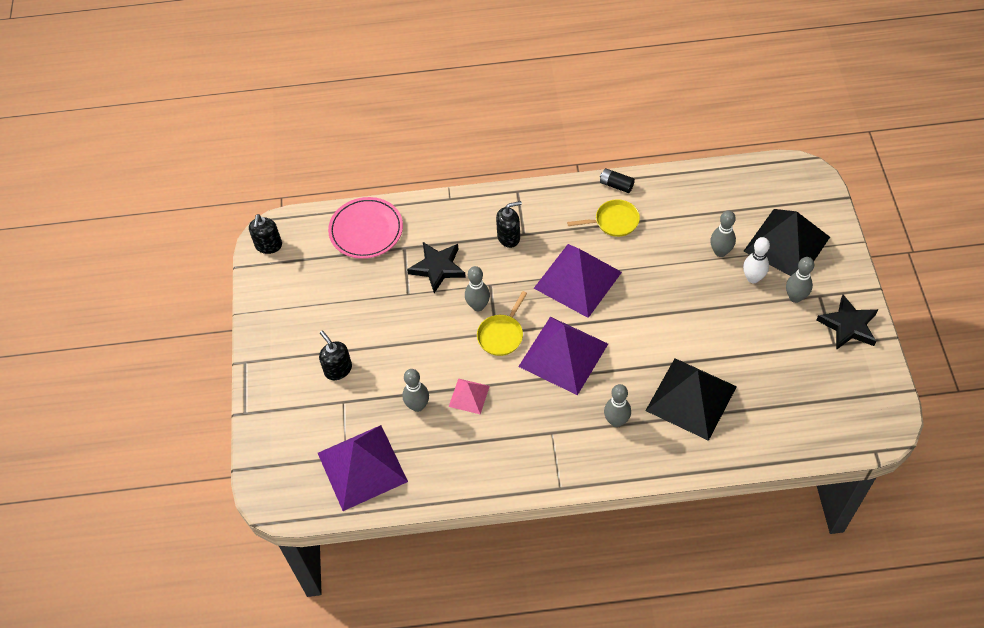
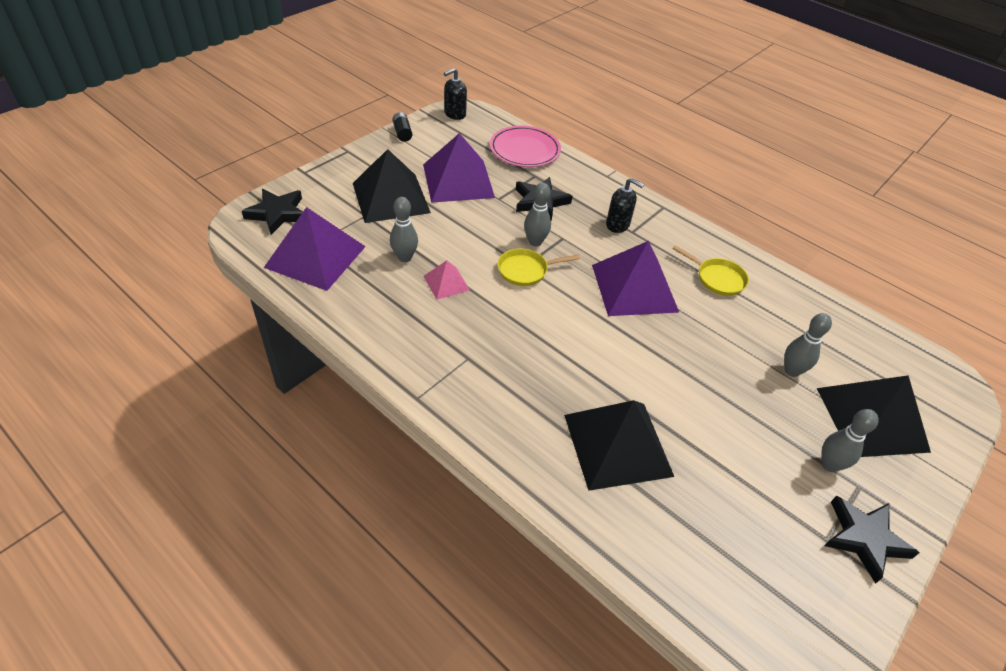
camera: 40 degrees right, 10 degrees down
black soap dispenser [319,331,352,380] -> black pyramid [353,149,431,223]
purple pyramid [518,317,608,395] -> purple pyramid moved to [423,133,495,203]
black battery [600,168,635,193] -> black battery moved to [393,112,412,142]
grey bowling pin [604,384,631,427] -> none
white bowling pin [743,237,770,283] -> none
none -> black star [242,189,303,235]

